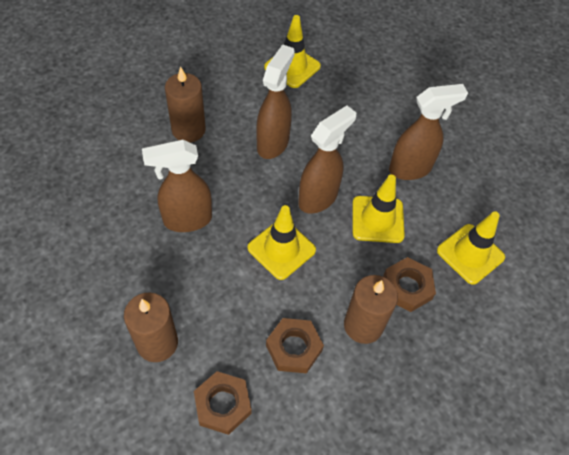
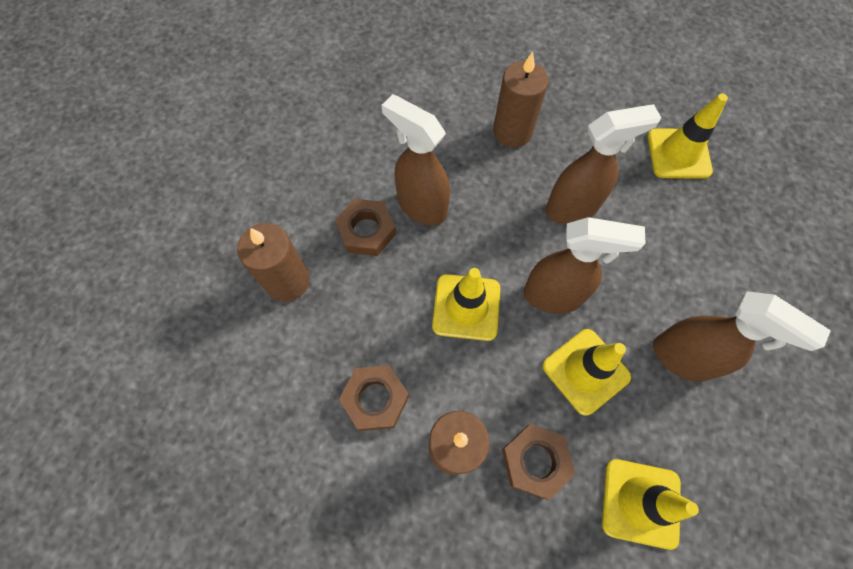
camera: 55 degrees right, 10 degrees up
brown nut [194,371,252,435] -> brown nut moved to [335,199,396,256]

